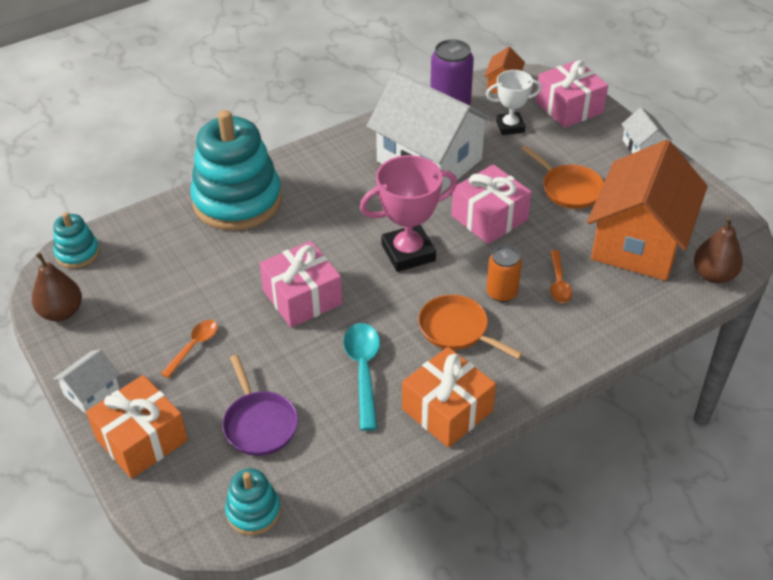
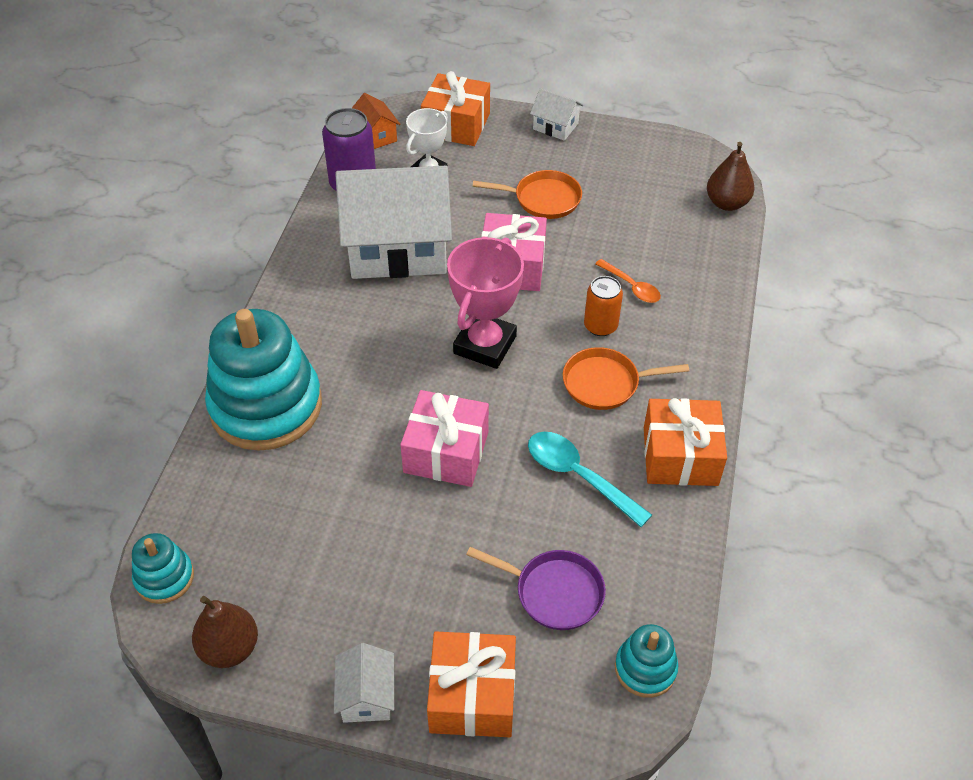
camera: 45 degrees left, 5 degrees up
orange spoon [161,320,218,378] -> none
pink gift [535,60,608,128] -> orange gift [421,71,490,146]
orange house [587,140,708,281] -> none

